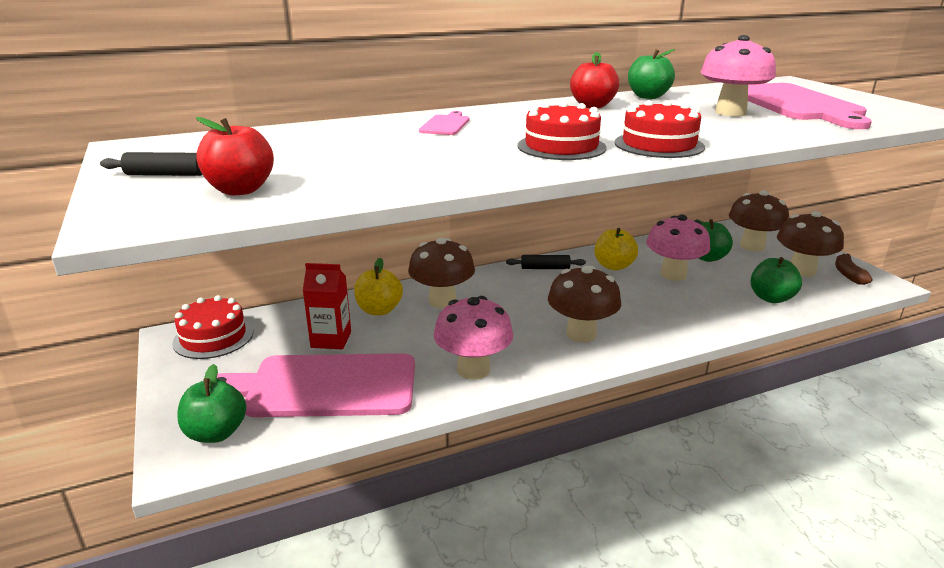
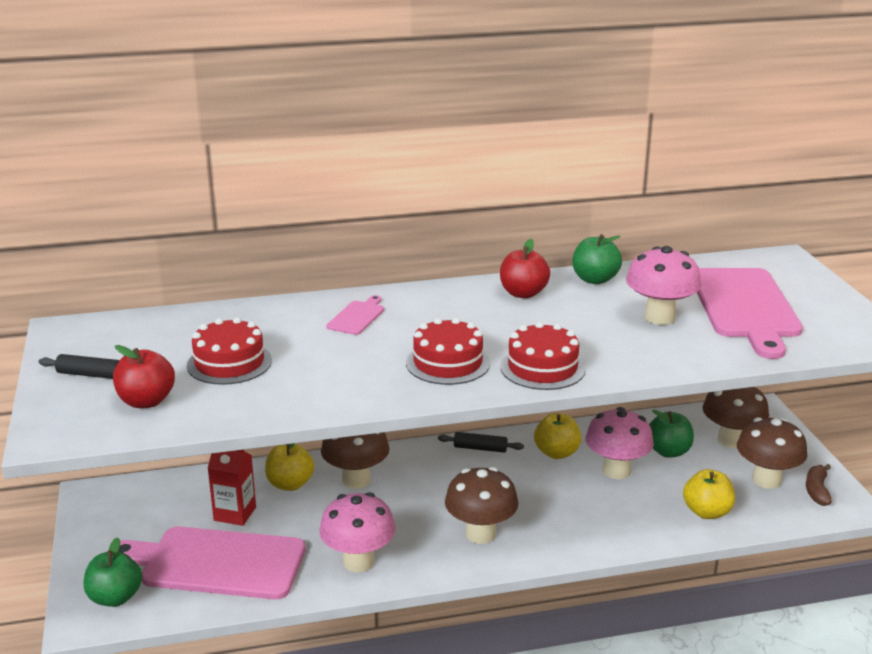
camera: 10 degrees right, 0 degrees up
red cake [172,295,253,359] -> red cake moved to [187,317,272,385]
green apple [751,257,802,303] -> yellow apple [683,469,735,519]

